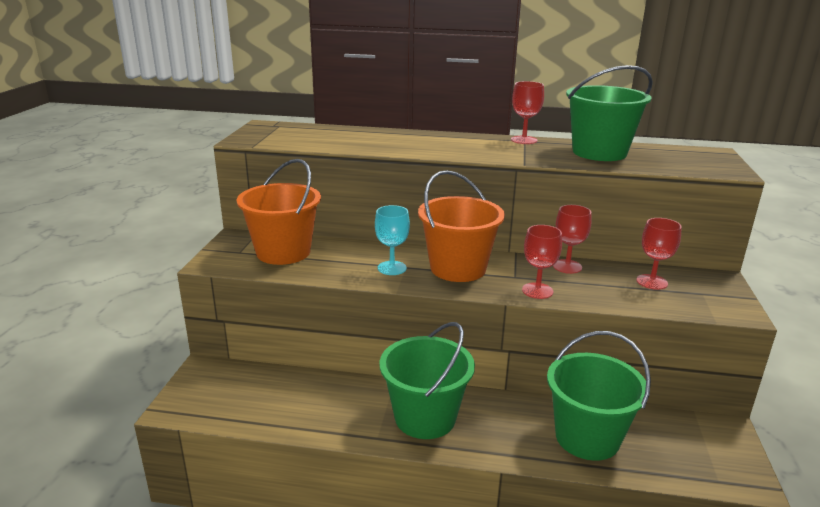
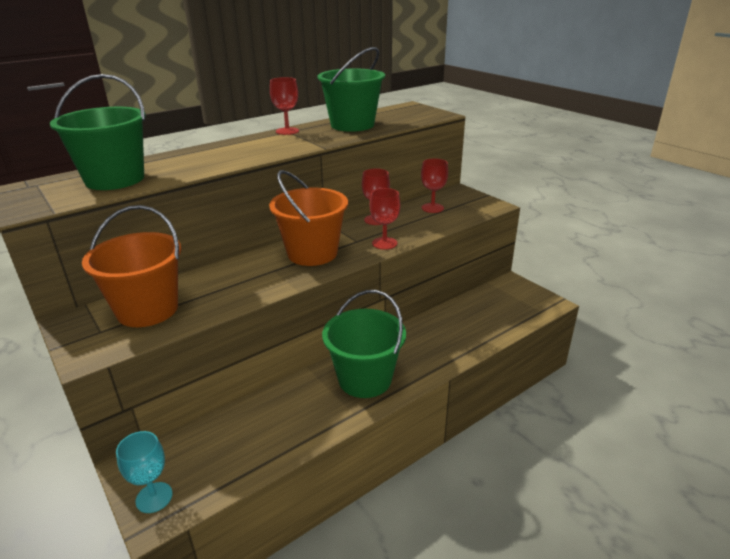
camera: 45 degrees left, 5 degrees up
turquoise goblet [375,205,410,275] -> turquoise goblet moved to [116,431,173,513]
green bucket [547,331,651,461] -> green bucket moved to [50,74,146,190]

